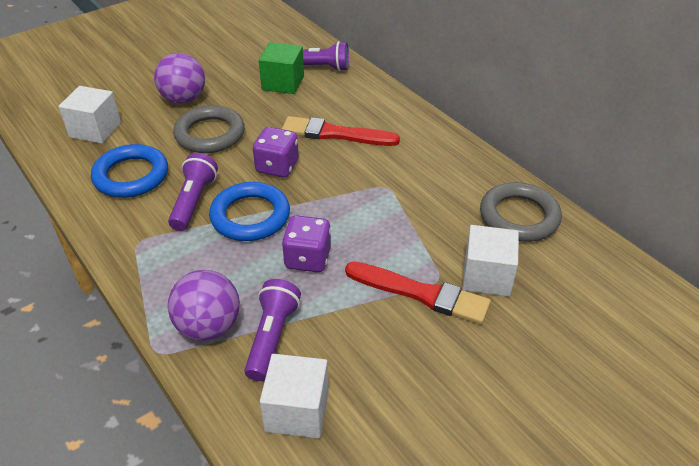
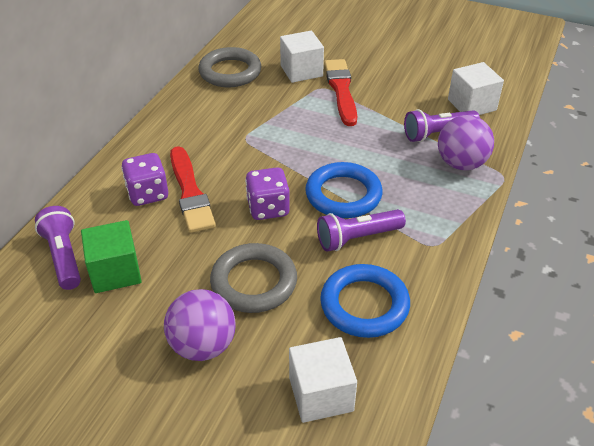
camera: 120 degrees left, 0 degrees up
purple dice [282,215,331,272] -> purple dice moved to [121,153,168,206]

